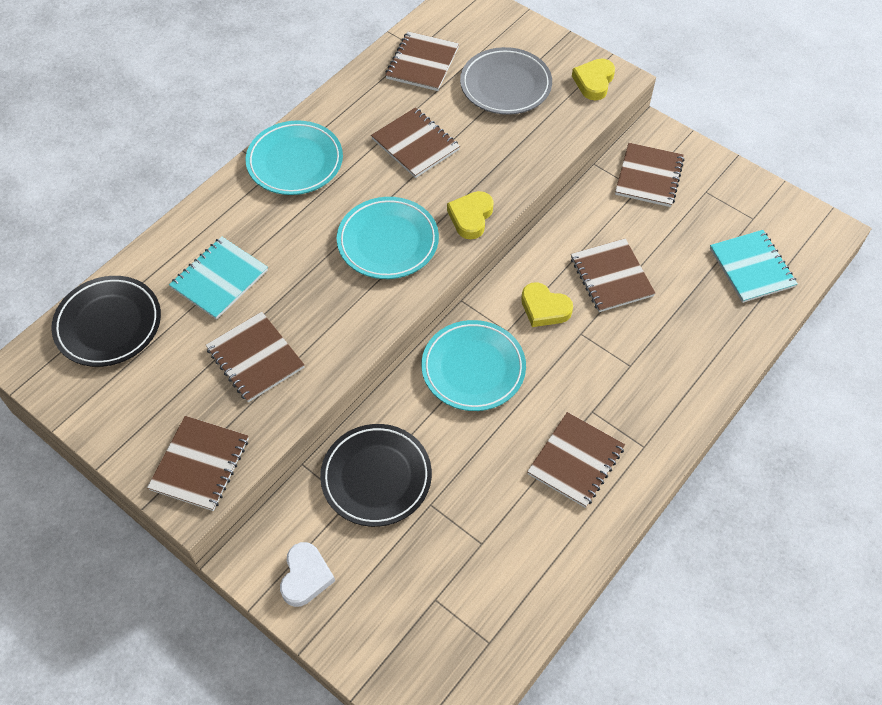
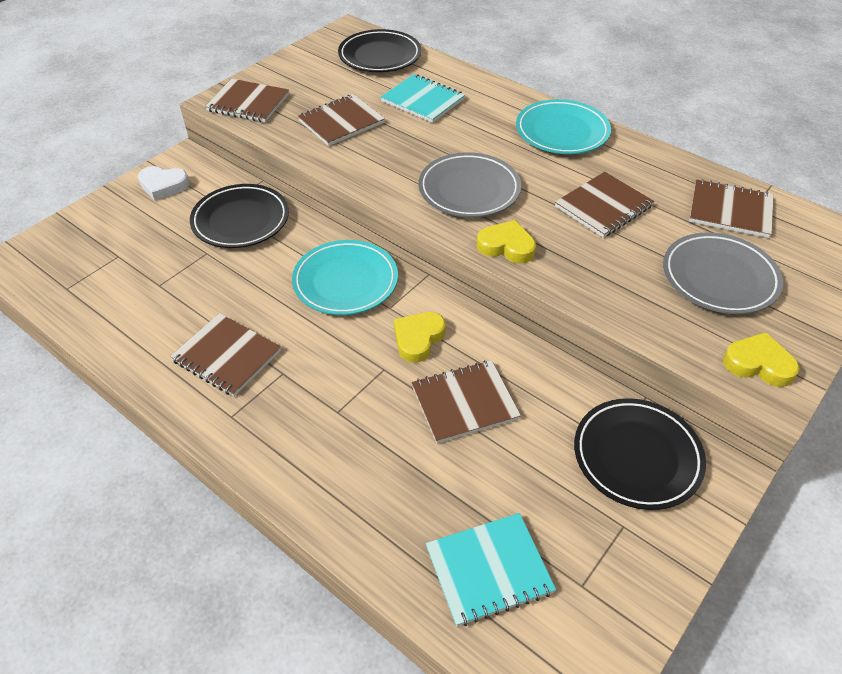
camera: 90 degrees right, 10 degrees down
turquoise plate [337,197,439,279] -> grey plate [418,152,521,217]
brown notebook [615,143,684,207] -> black plate [574,398,706,510]

